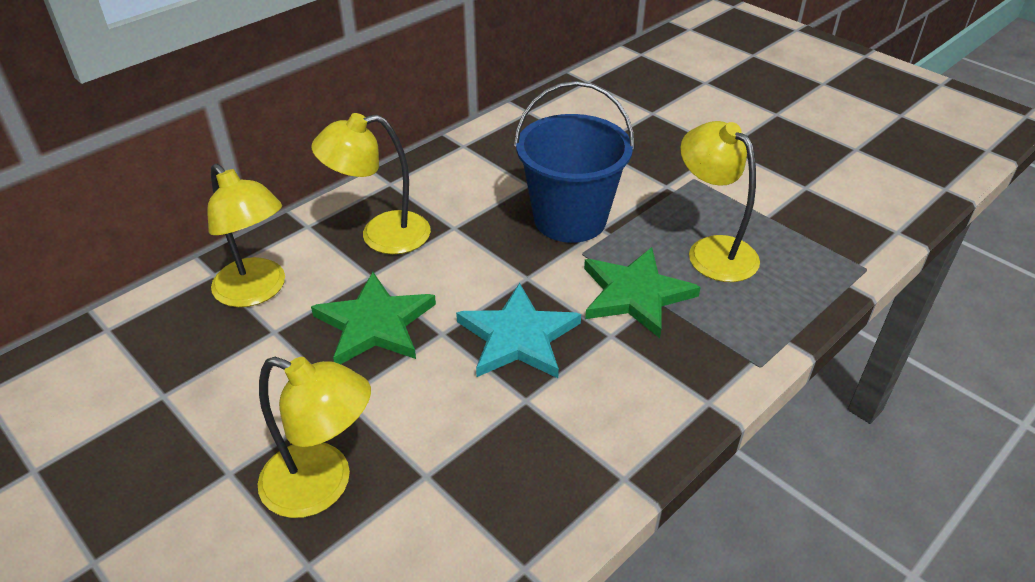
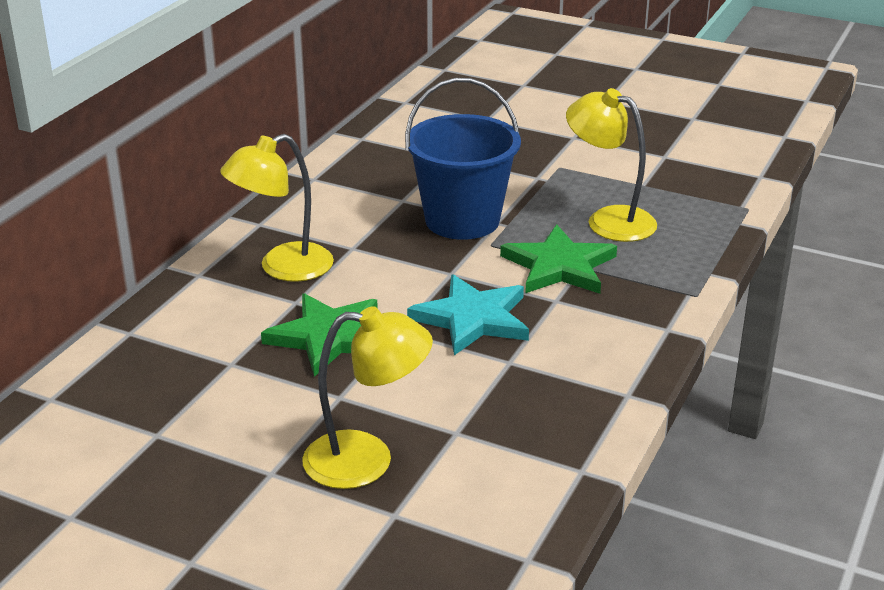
camera: 20 degrees left, 10 degrees down
yellow lamp [207,164,285,307] -> none

